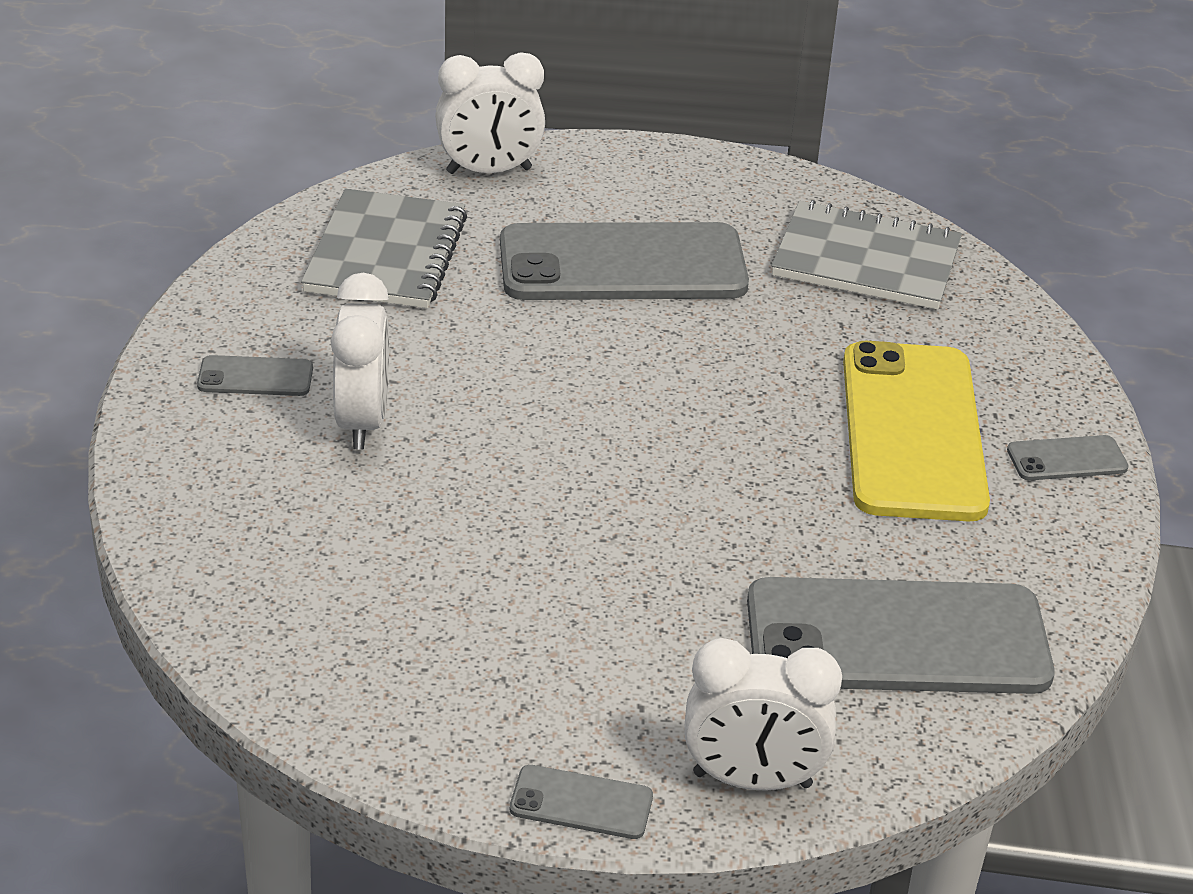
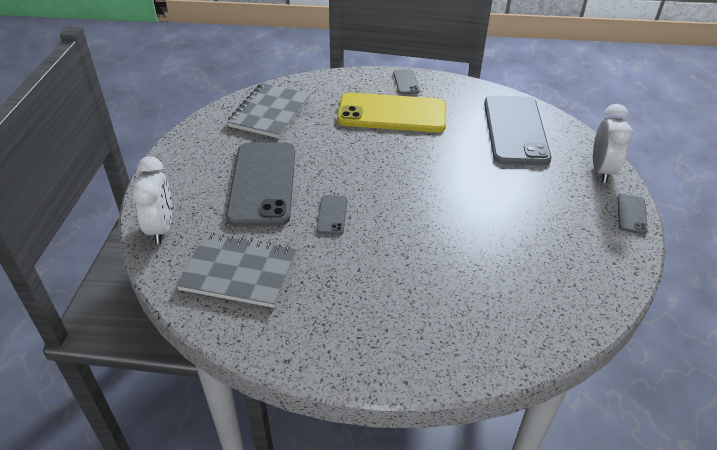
camera: 85 degrees left, 5 degrees up
grey phone [197,355,313,396] -> grey phone moved to [316,195,347,235]
white clock [330,273,389,449] -> none

